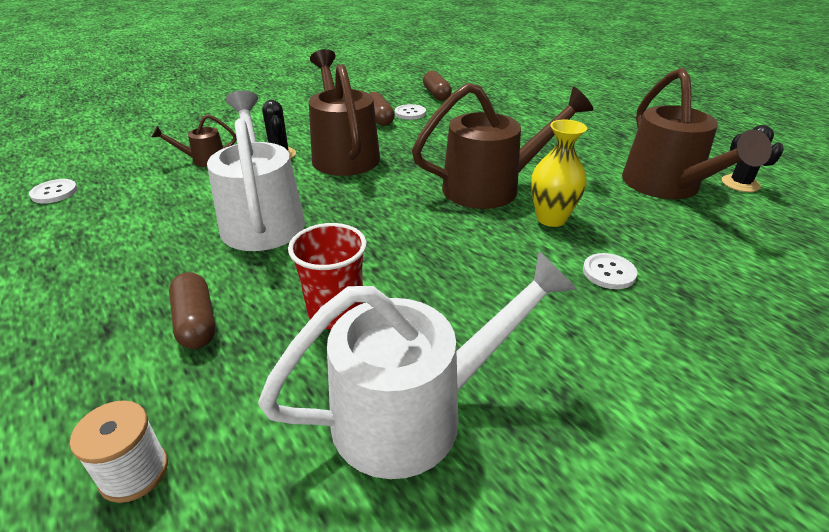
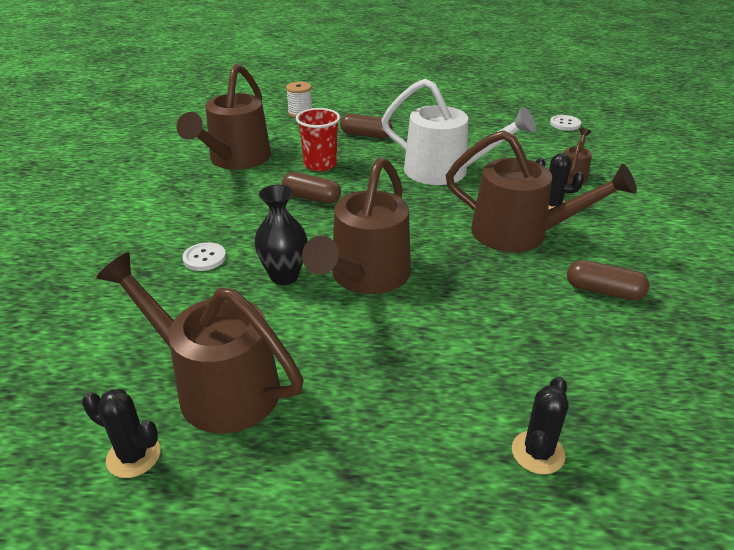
camera: 130 degrees right, 0 degrees up
white watering can [258,251,577,479] -> brown watering can [177,64,271,170]
white button [395,104,426,120] -> none
brown capsule [423,71,452,101] -> brown capsule moved to [282,172,341,204]
yellow vase [531,120,587,227] -> black vase [254,185,307,285]
none -> black cactus [512,377,568,474]

